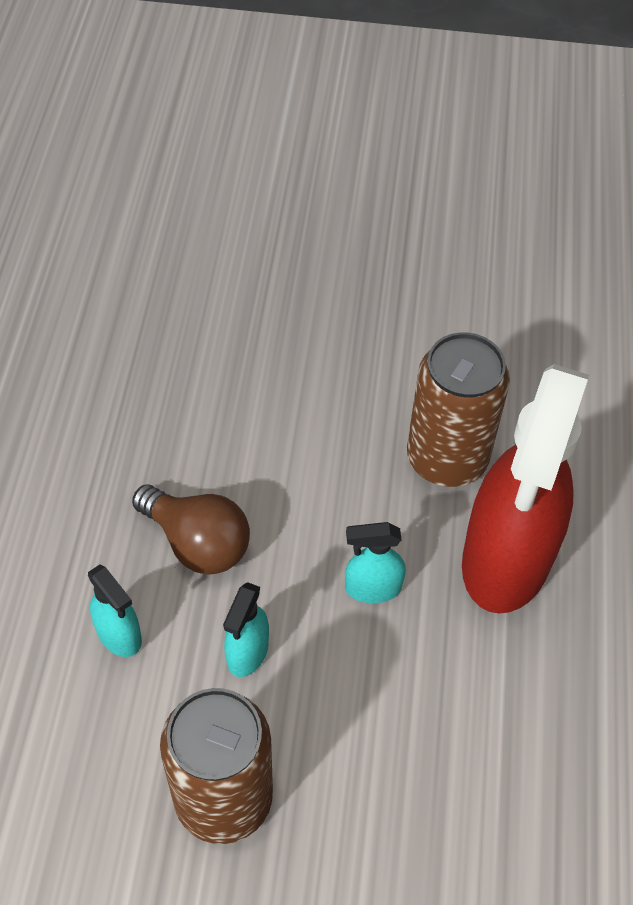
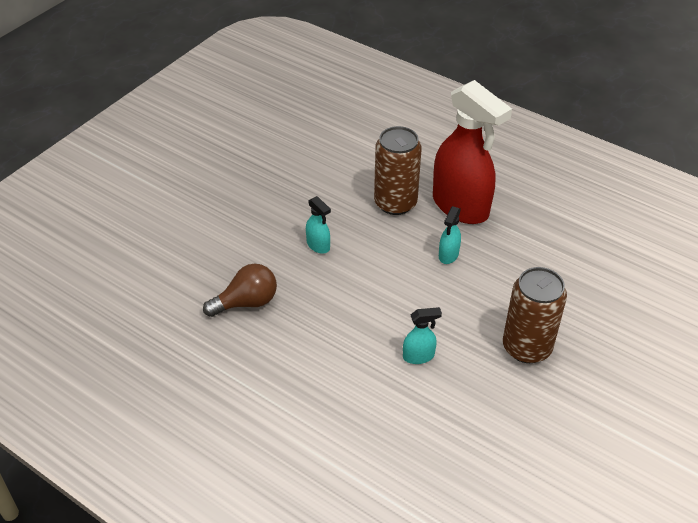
camera: 60 degrees left, 10 degrees down
brown light bulb [132,484,250,575] -> brown light bulb moved to [203,264,277,317]
turquoise spray bottle [223,582,269,677] -> turquoise spray bottle moved to [306,196,331,254]

